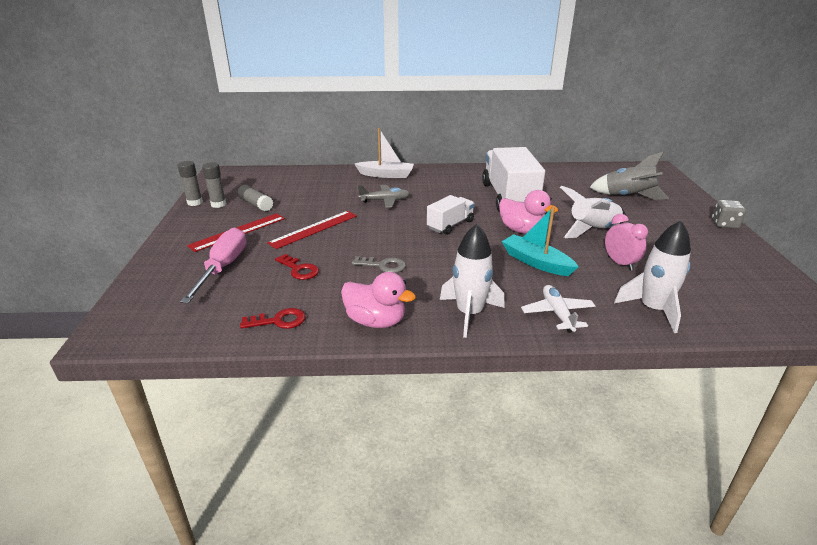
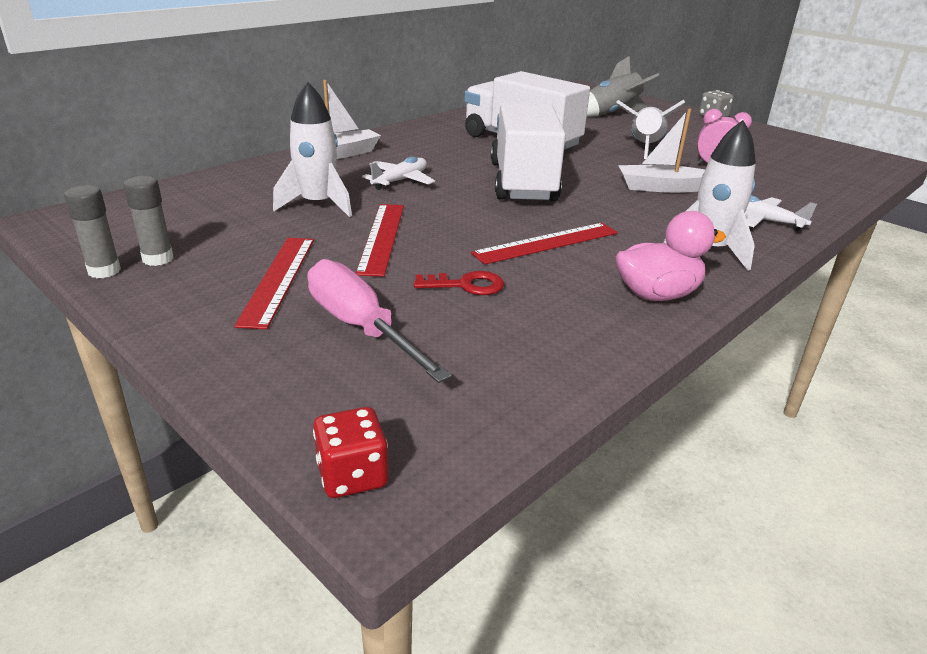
camera: 45 degrees left, 0 degrees up
grey glue stick [237,185,273,211] -> none
red key [240,308,305,329] -> none
grey key [352,256,406,273] -> red ruler [471,223,618,264]
grey plane [358,185,410,208] -> white plane [362,156,435,190]
white truck [427,195,475,235] -> white truck [491,103,566,201], size x1.90
pink duck [499,190,558,234] -> none
turquoise boat [502,207,579,276] -> white boat [618,109,705,193]
white rocket [614,220,691,333] -> white rocket moved to [273,82,352,217]
none -> red dice [313,407,388,498]

